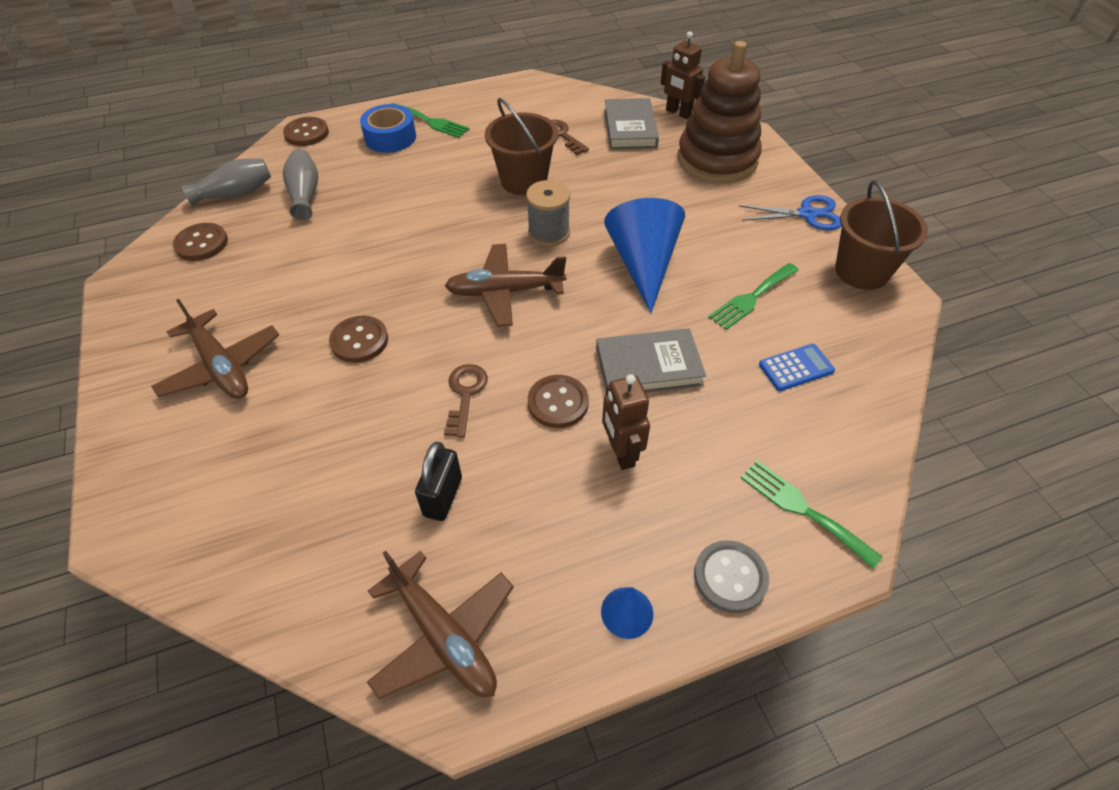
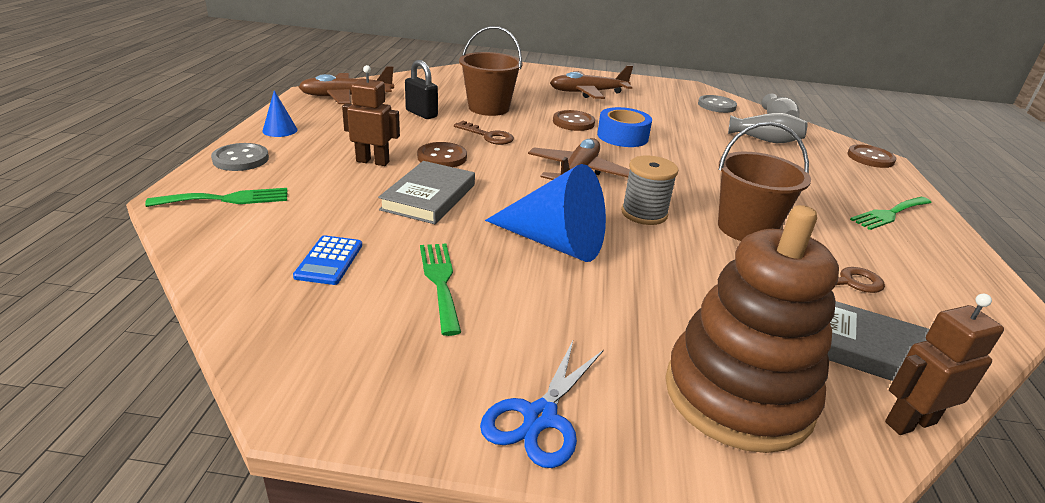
camera: 115 degrees right, 20 degrees down
brown button [173,223,228,261] -> grey button [698,95,737,113]
blue tape [360,104,416,153] -> blue tape moved to [597,107,652,147]
brown bucket [835,180,928,290] -> brown bucket moved to [459,26,523,116]

